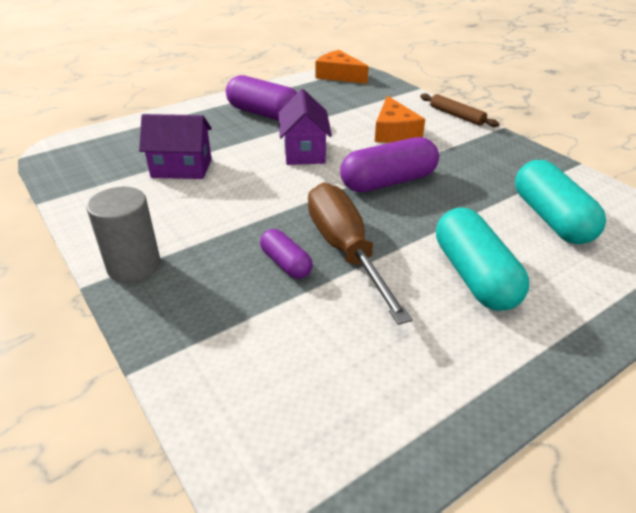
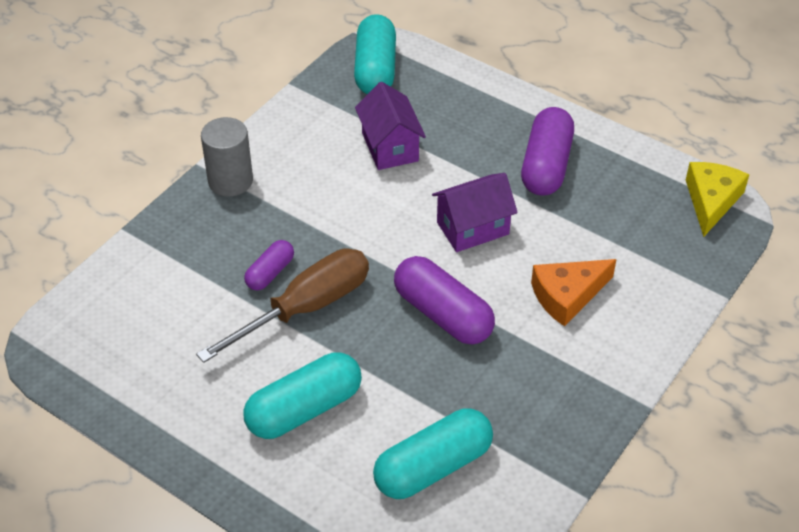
camera: 70 degrees right, 10 degrees up
orange cheese [315,50,369,84] -> yellow cheese [686,162,749,237]
brown rolling pin [420,93,499,127] -> none
none -> turquoise capsule [354,14,396,94]

